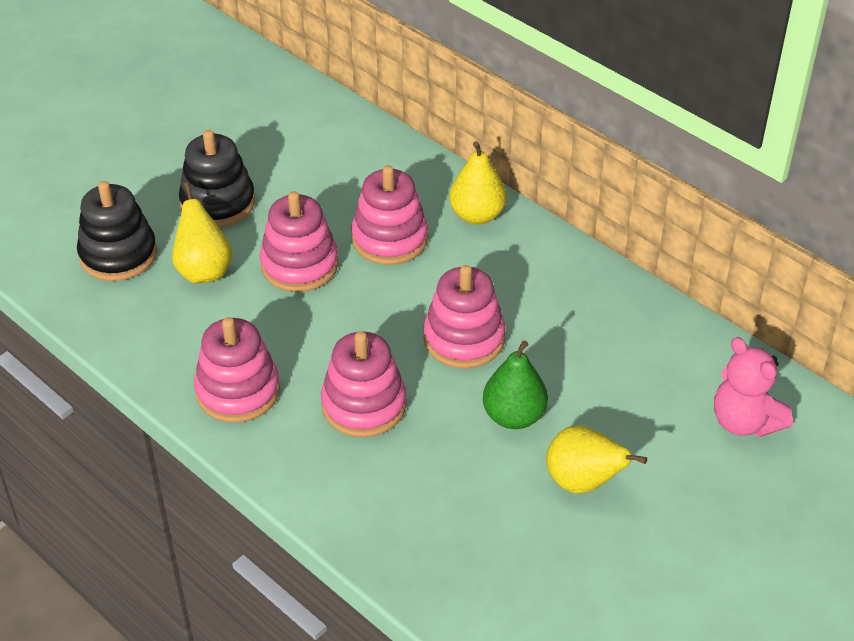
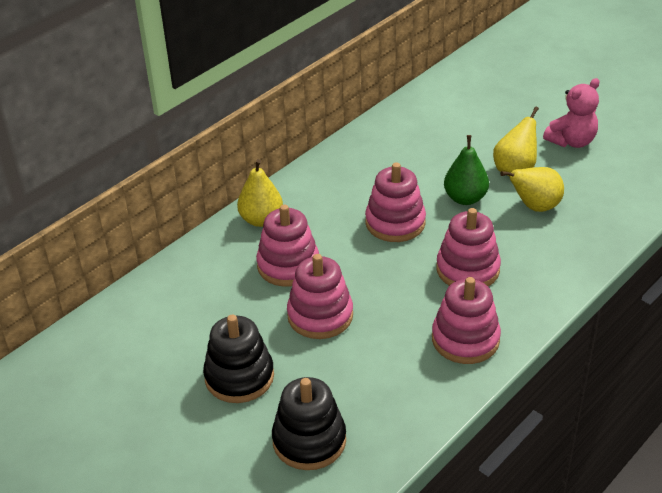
camera: 90 degrees left, 5 degrees down
yellow pear [172,182,232,284] -> yellow pear moved to [500,167,564,212]
pink teddy bear [714,337,793,437] -> pink teddy bear moved to [543,78,599,148]

